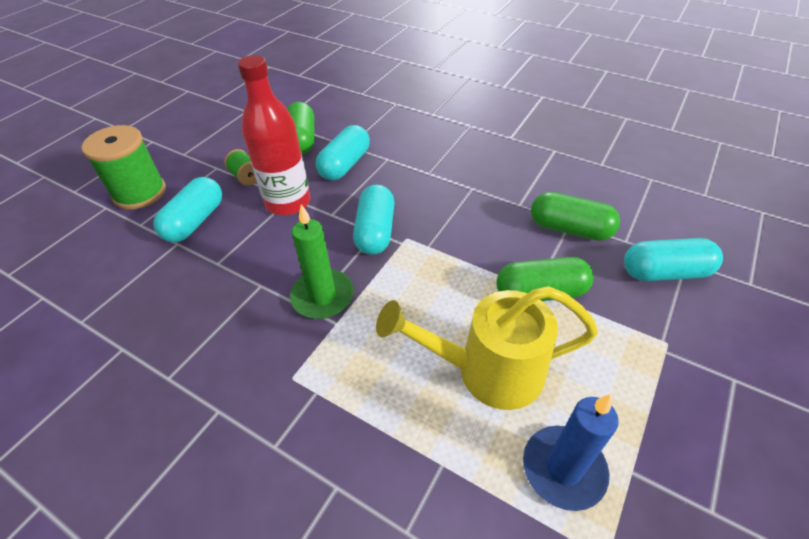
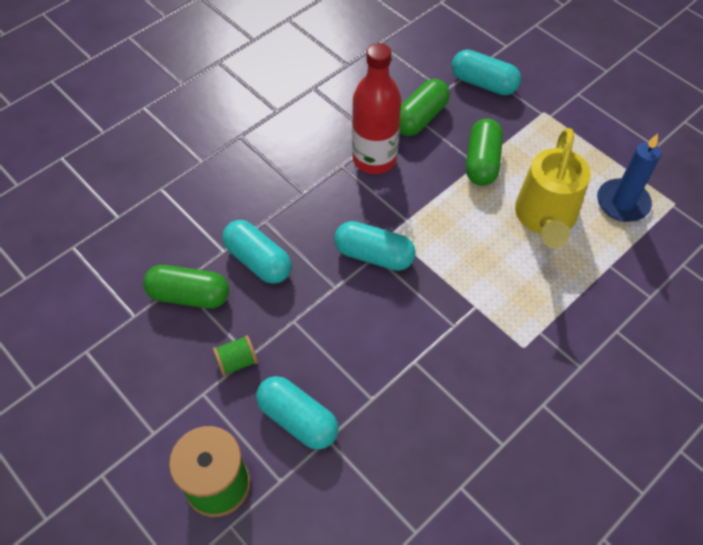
camera: 75 degrees left, 10 degrees up
red bottle [238,55,310,215] -> red bottle moved to [352,43,402,174]
green candle [290,204,354,319] -> none
turquoise capsule [624,238,723,281] -> turquoise capsule turned 75 degrees counterclockwise [452,50,521,95]

